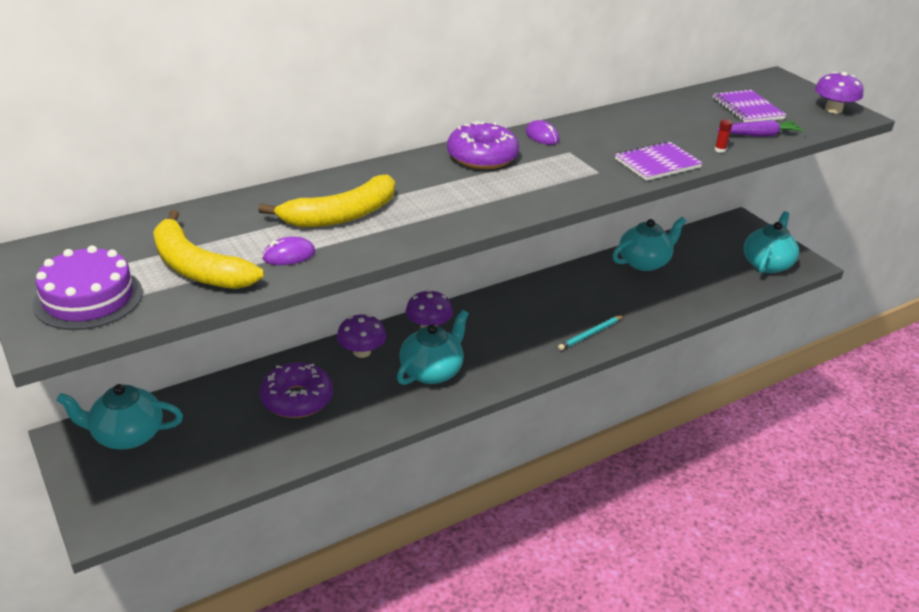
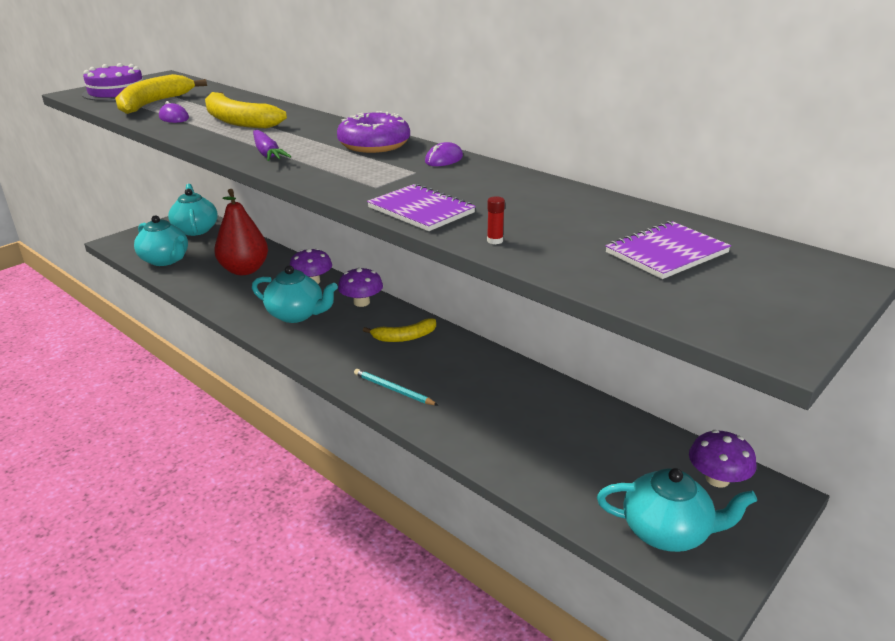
camera: 75 degrees right, 5 degrees down
purple donut [260,362,333,418] -> red pear [214,189,268,275]
turquoise teapot [612,217,686,271] -> turquoise teapot moved to [134,215,188,266]
purple carrot [716,120,805,137] -> purple carrot moved to [253,130,291,161]
purple mushroom [815,72,864,113] -> purple mushroom moved to [689,430,756,487]
none -> yellow banana [363,318,436,342]

